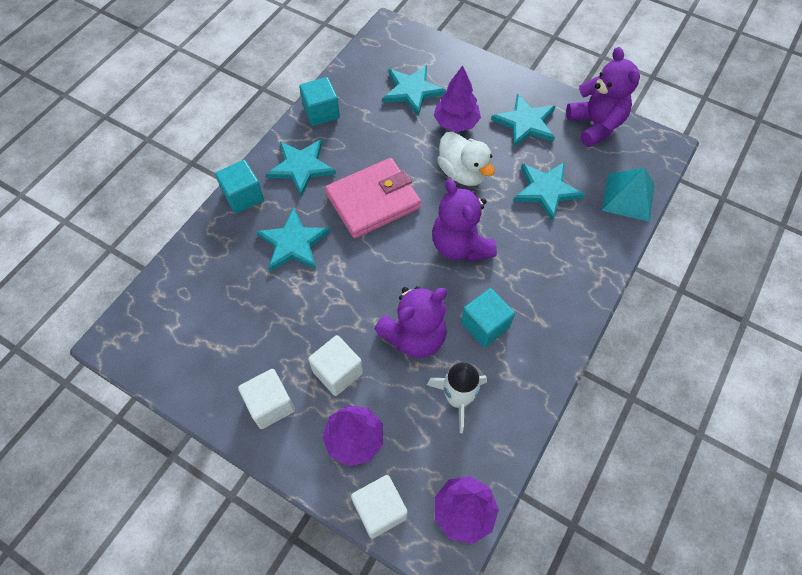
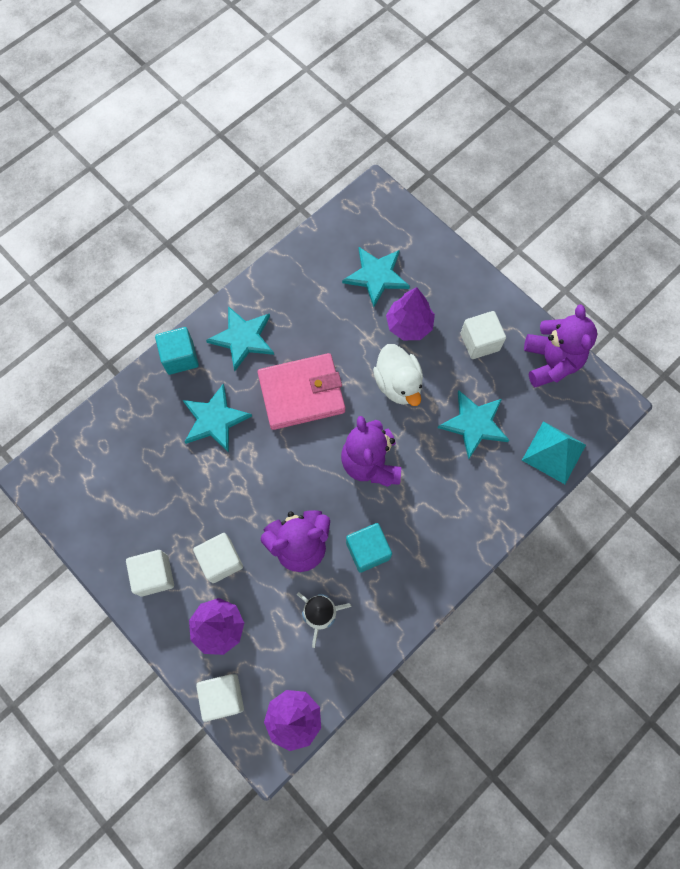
camera: 15 degrees right, 10 degrees up
turquoise cube [299,77,340,126] -> none
turquoise star [491,93,555,147] -> white cube [461,311,506,359]

